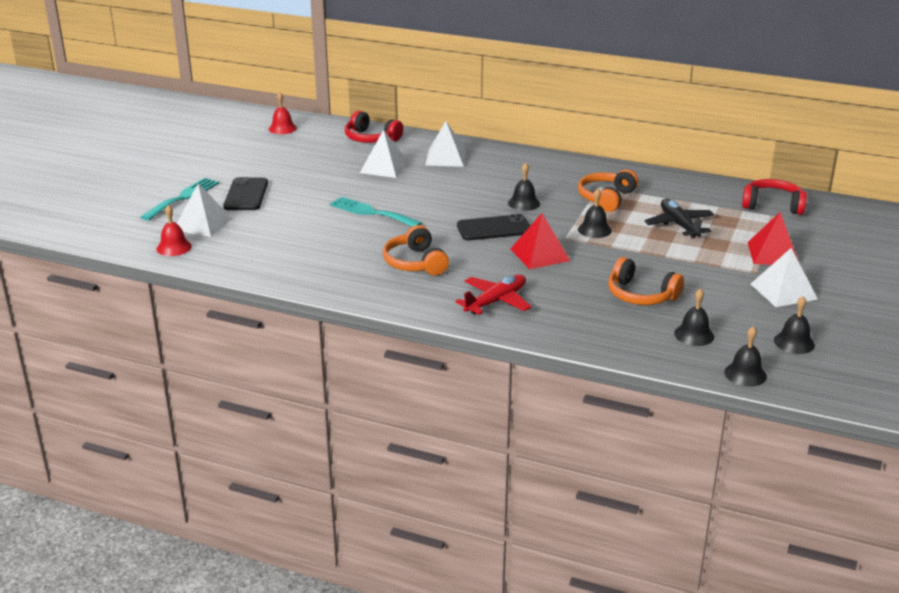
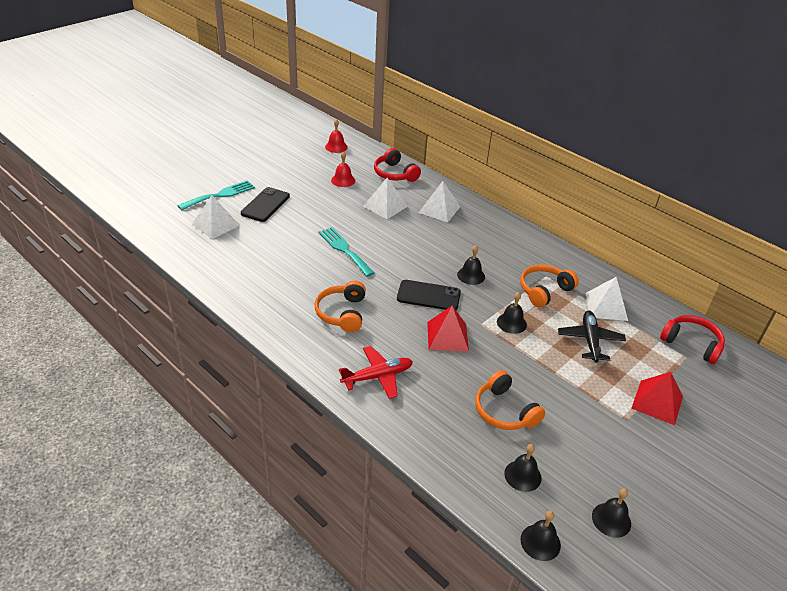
camera: 20 degrees right, 10 degrees up
red bell [156,205,192,256] -> red bell moved to [331,151,355,187]
white pyramid [751,248,817,307] -> white pyramid moved to [586,277,628,321]

